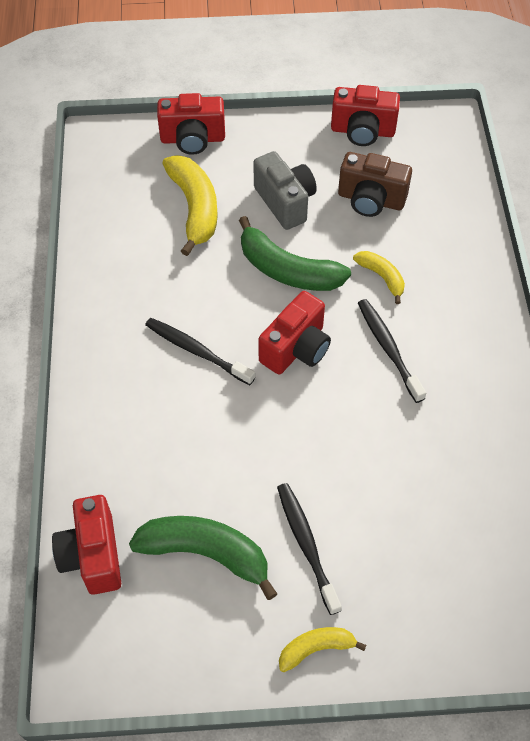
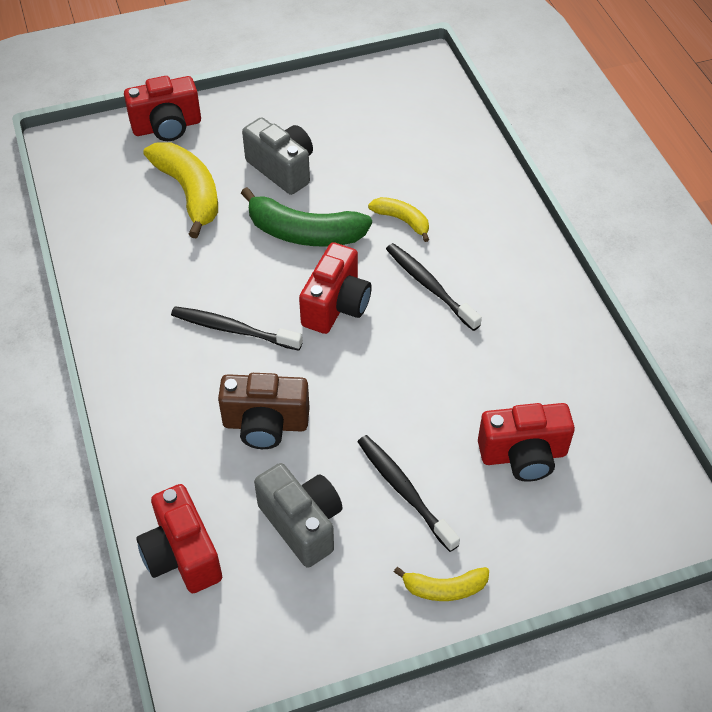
camera: 15 degrees left, 5 degrees down
green banana [129,516,277,600] -> grey camera [254,463,343,568]
yellow banana [279,627,367,672] -> yellow banana turned 150 degrees counterclockwise [394,567,489,601]
red camera [331,85,400,146] -> red camera moved to [478,403,575,482]
brown camera [338,152,412,217] -> brown camera moved to [218,373,310,449]

